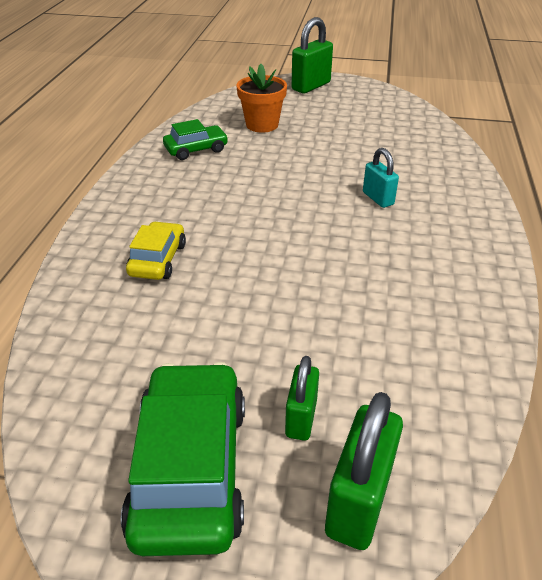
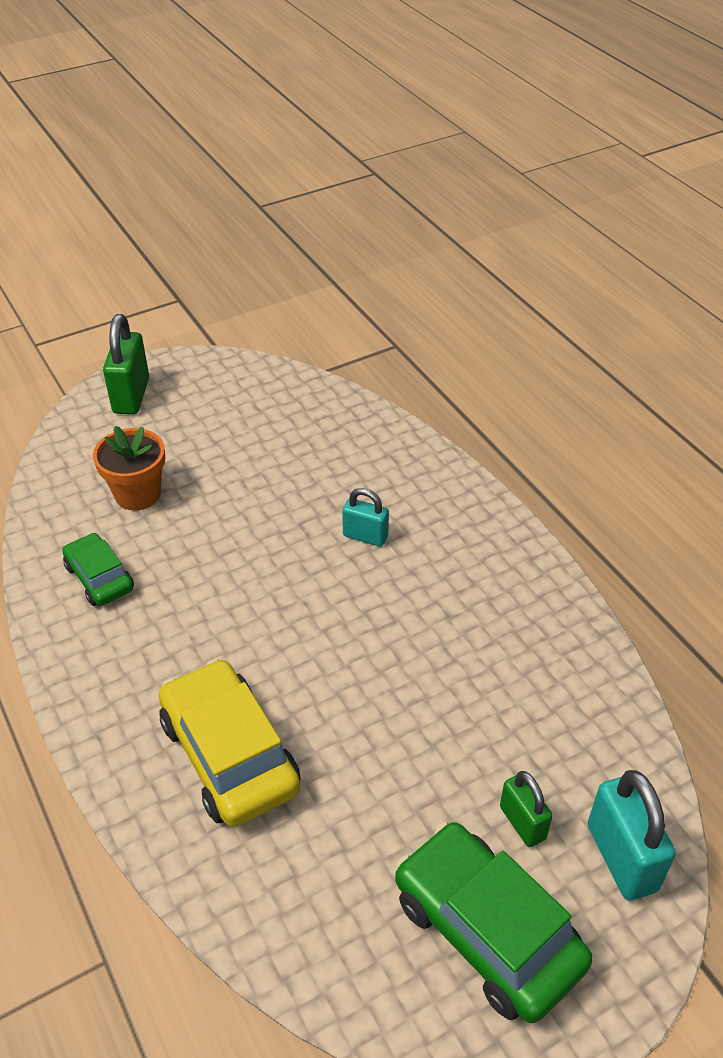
camera: 40 degrees left, 5 degrees up
yellow car [126,221,186,280] -> yellow car [159,659,300,827], size x1.75
green car [163,119,228,160] -> green car turned 60 degrees counterclockwise [62,533,134,606]
green padlock [325,392,403,550] -> turquoise padlock [588,770,676,901]

